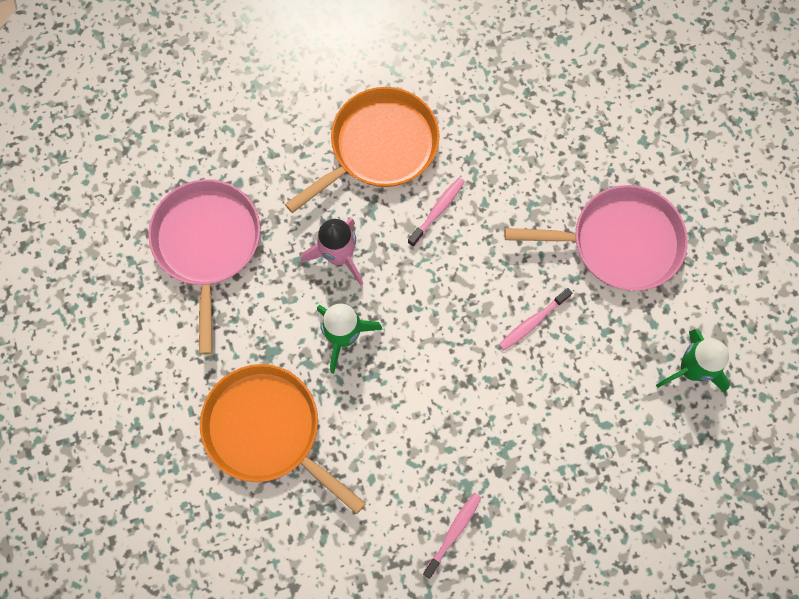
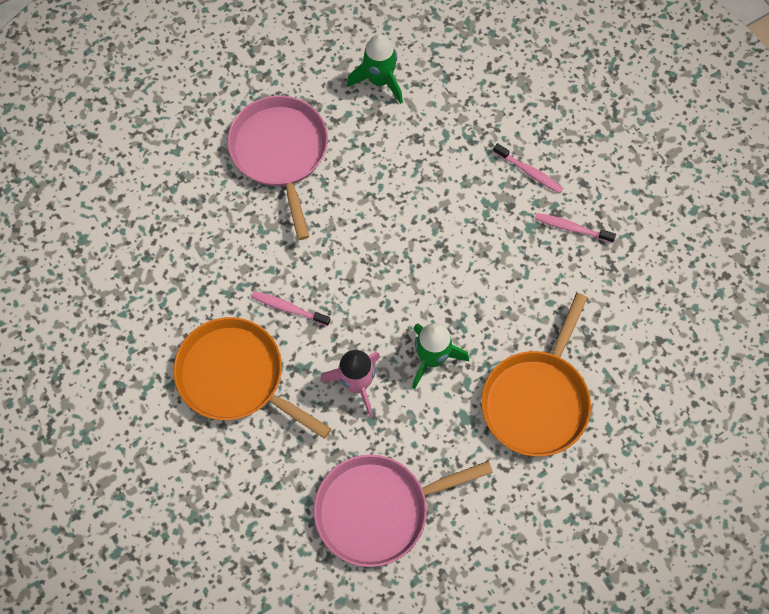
camera: 105 degrees left, 5 degrees down
pink toothbrush [499,288,572,350] -> pink toothbrush moved to [493,143,563,193]

